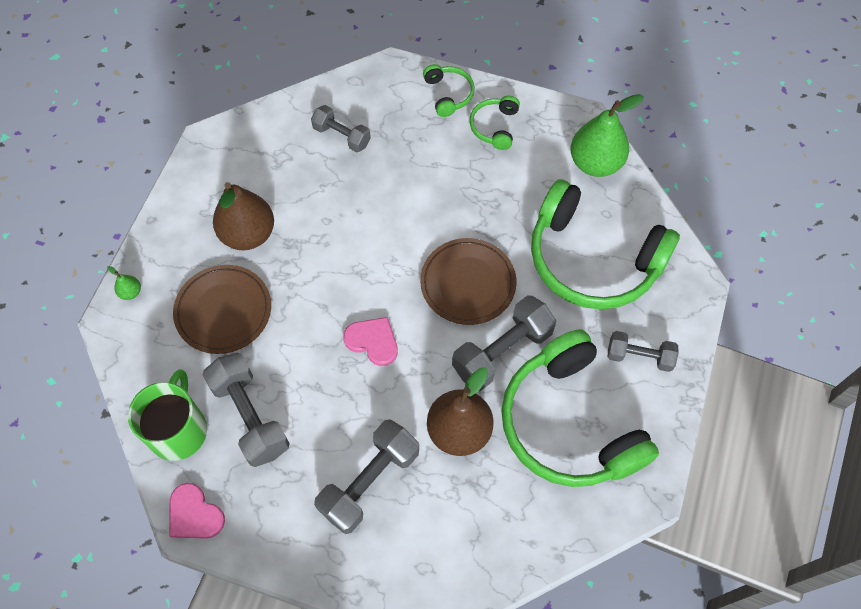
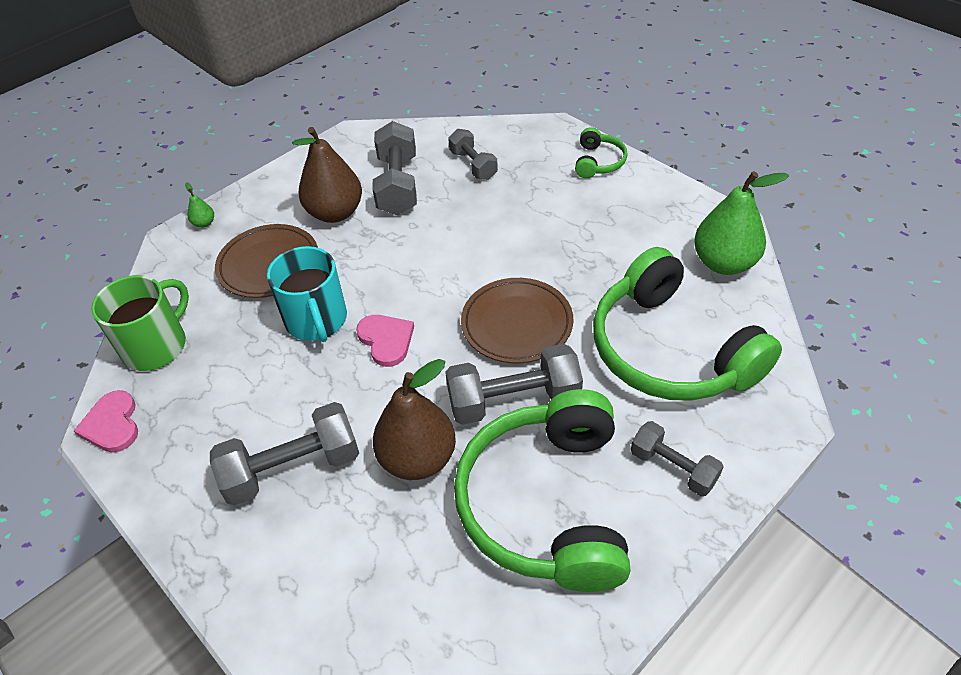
camera: 30 degrees right, 15 degrees down
grey dumbbell [203,353,290,467] -> grey dumbbell moved to [372,121,417,215]
green headphones [470,96,520,150] -> none
none -> turquoise mug [267,246,347,342]

